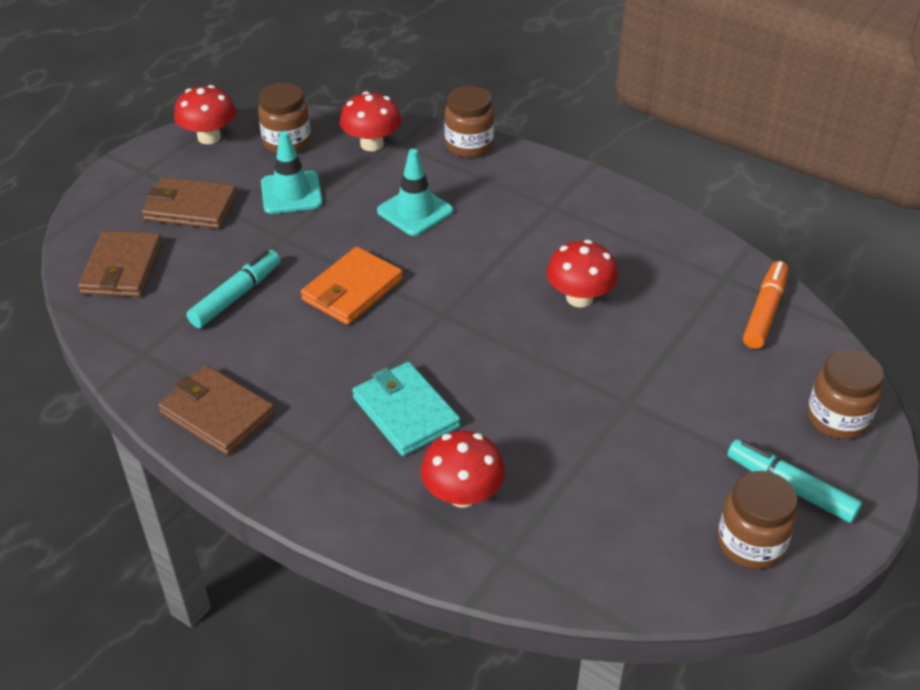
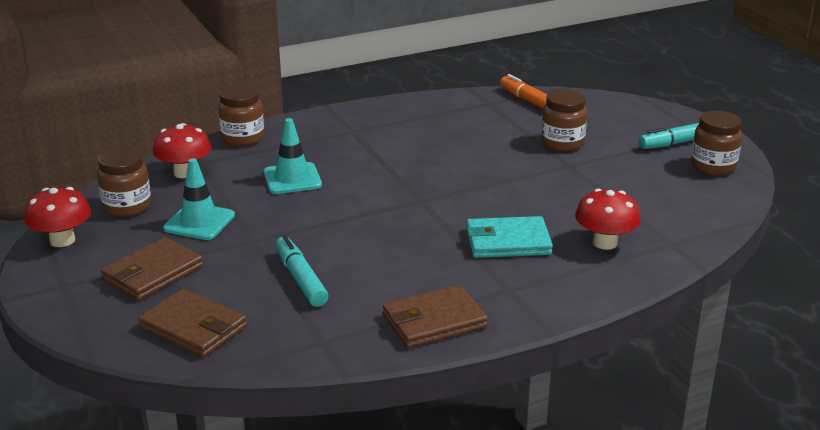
camera: 60 degrees left, 15 degrees down
orange wallet [301,247,403,325] -> none
red mushroom [546,240,618,307] -> none
brown jar [807,349,884,439] -> brown jar moved to [541,89,587,152]

